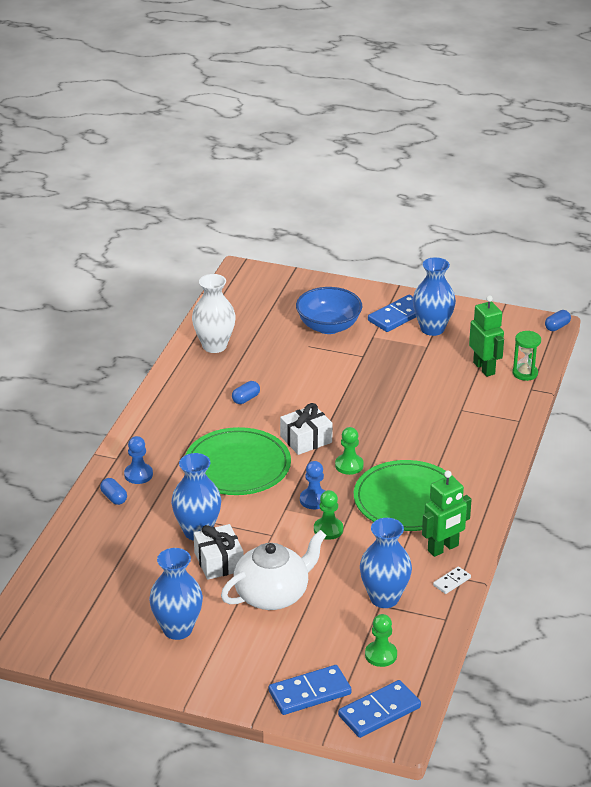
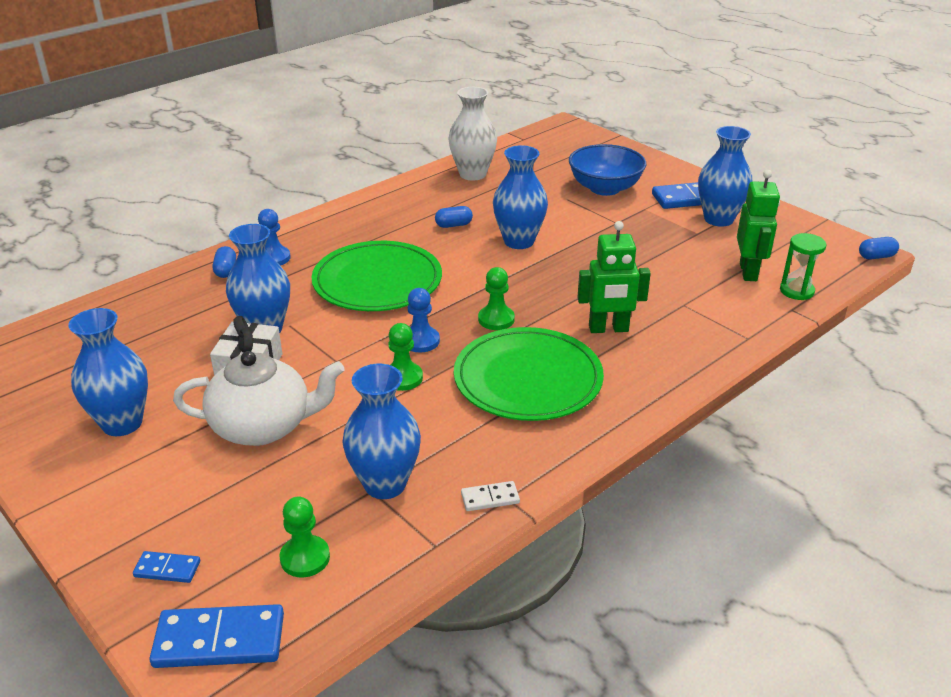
camera: 30 degrees right, 0 degrees up
blue domino [269,665,352,715] -> blue domino [133,551,200,583], size x0.52
white gift [280,403,333,455] -> none
green robot [422,471,472,557] -> green robot moved to [577,221,651,333]
none -> blue vase [493,145,548,249]

